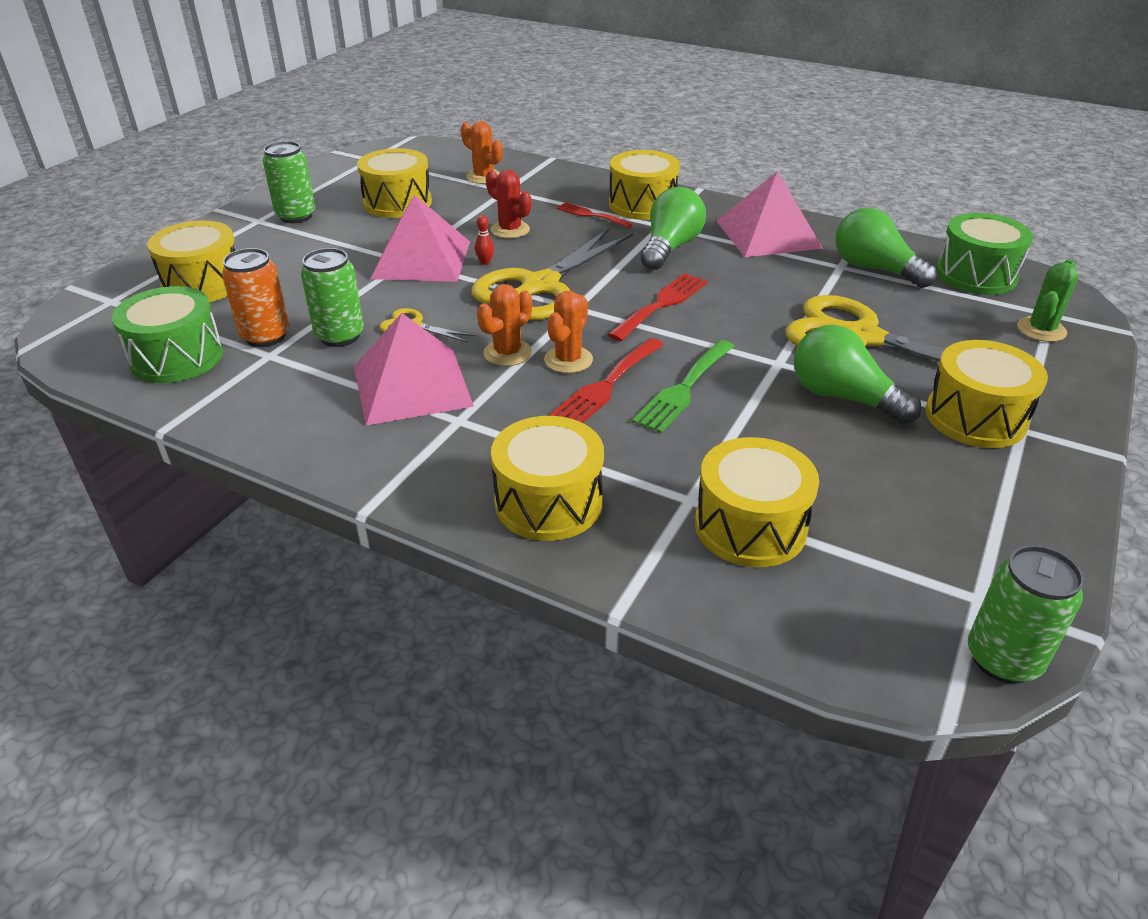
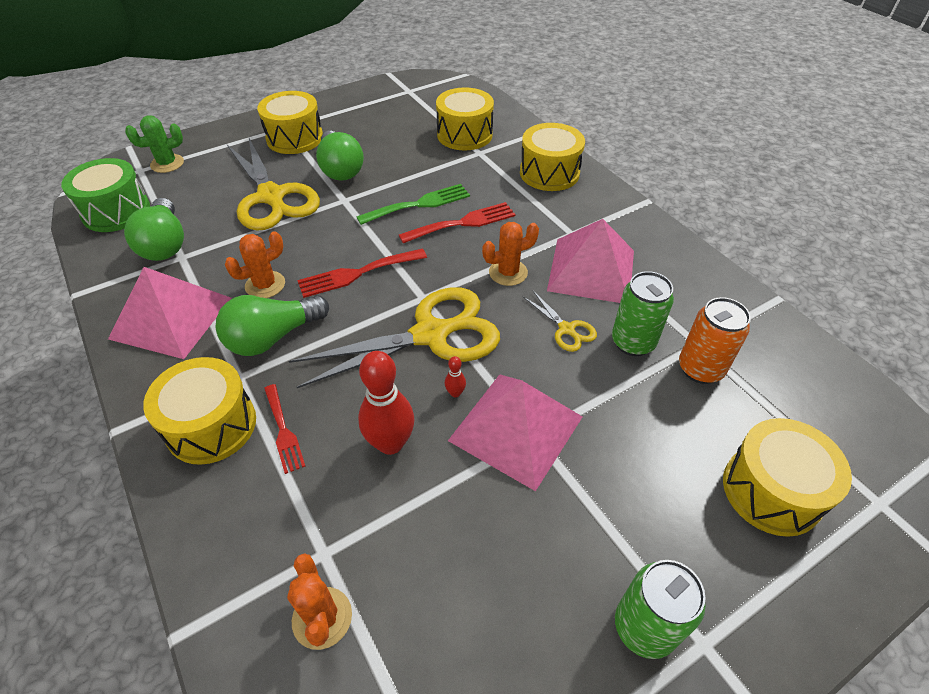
camera: 150 degrees left, 10 degrees up
green drum [112,286,223,383] -> none
yellow drum [357,148,432,218] -> none
red cactus [486,169,531,238] -> red bowling pin [358,351,414,455]
orange cactus [544,291,593,373] -> orange cactus moved to [225,231,285,298]
green can [968,545,1084,684] -> none

